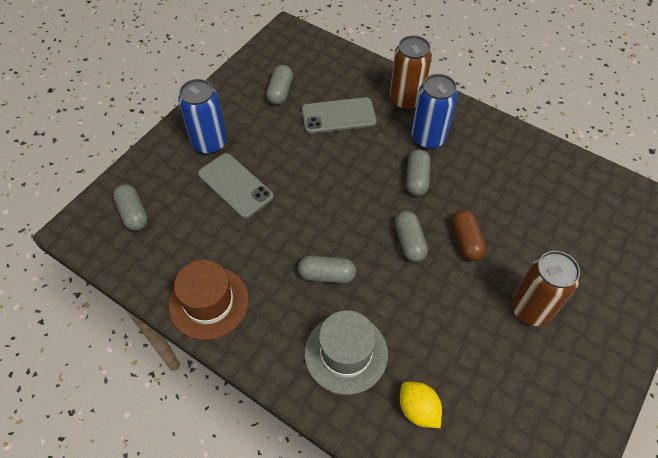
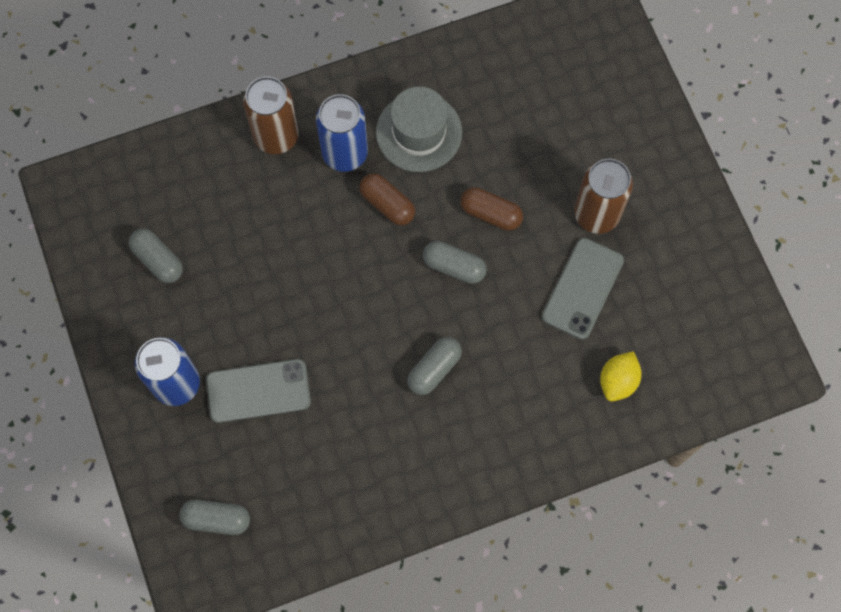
camera: 55 degrees left, 15 degrees up
brown hat [169,260,249,340] -> none
grey phone [302,97,377,134] -> grey phone moved to [542,238,624,339]
grey hat [304,310,388,395] -> grey hat moved to [376,87,462,172]
yellow lemon [400,382,442,428] -> yellow lemon turned 60 degrees counterclockwise [600,351,642,402]
grey capsule [406,150,431,196] -> brown capsule [359,173,415,225]

